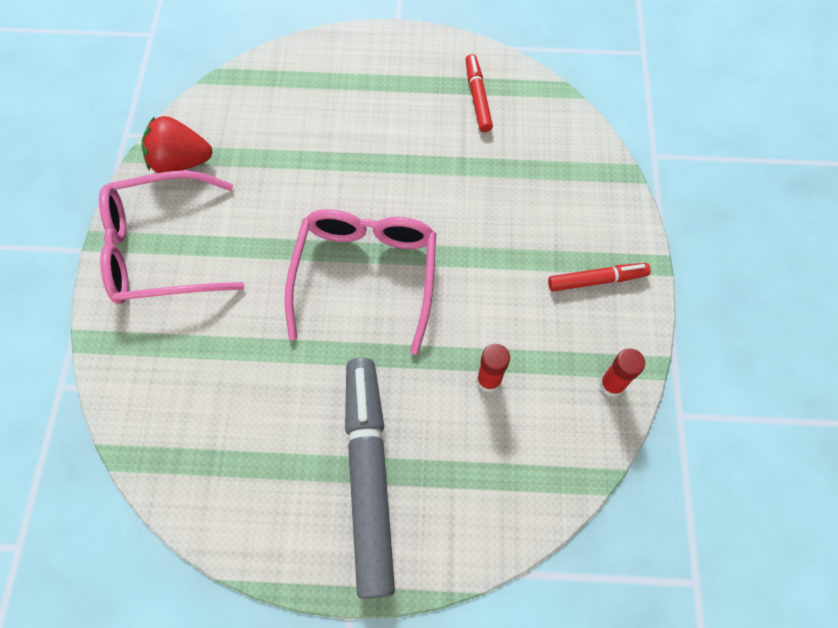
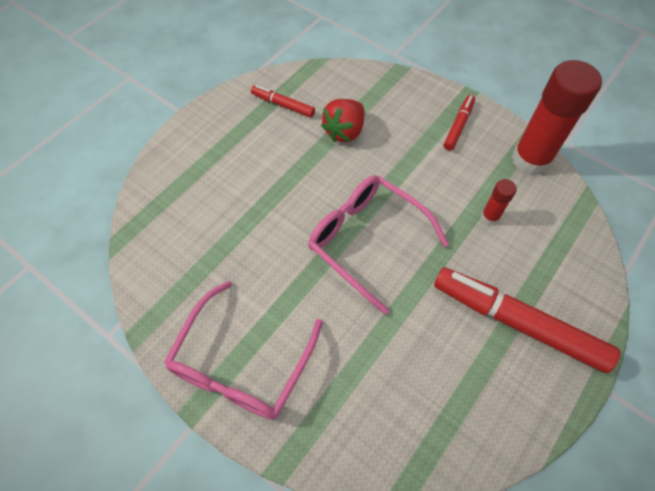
camera: 55 degrees left, 5 degrees down
red strawberry [141,116,212,173] -> red strawberry moved to [321,99,364,142]
grey marker [345,358,395,599] -> red marker [434,267,620,373]
red glue stick [600,348,645,397] -> red glue stick [512,60,602,175], size x2.21

